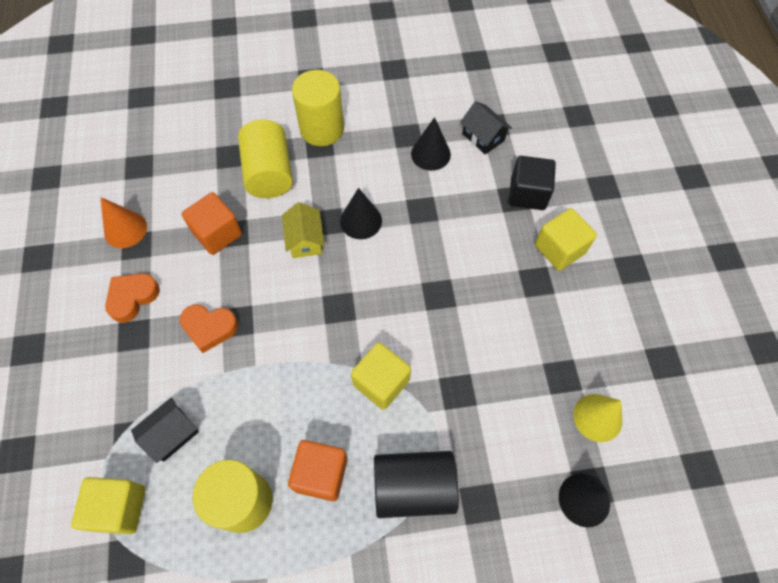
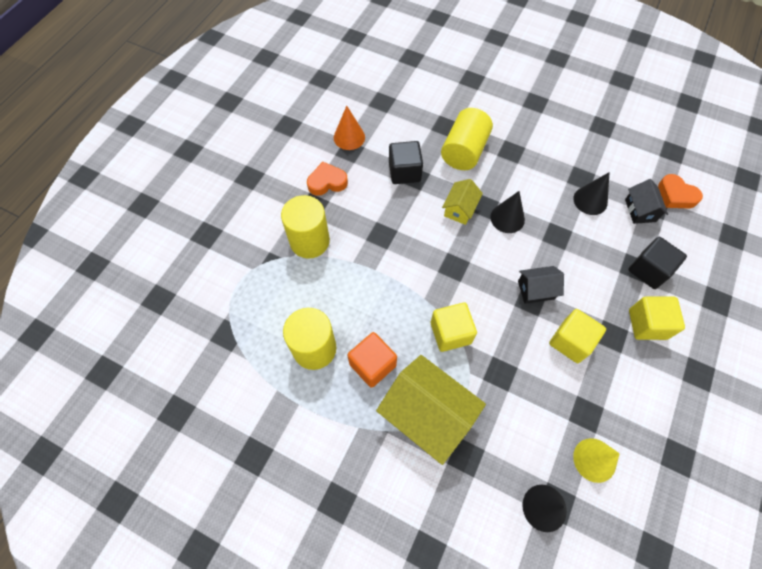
camera: 35 degrees right, 0 degrees up
yellow cube [71,477,145,534] -> yellow cube moved to [549,309,606,363]
black house [131,397,199,463] -> black house moved to [518,266,564,304]
orange heart [180,304,238,353] -> orange heart moved to [658,174,703,208]
orange cube [182,192,242,255] -> black cube [389,141,423,184]
yellow cylinder [292,70,344,146] -> yellow cylinder moved to [281,195,330,258]
black cylinder [374,451,459,518] -> yellow house [376,355,486,465]

